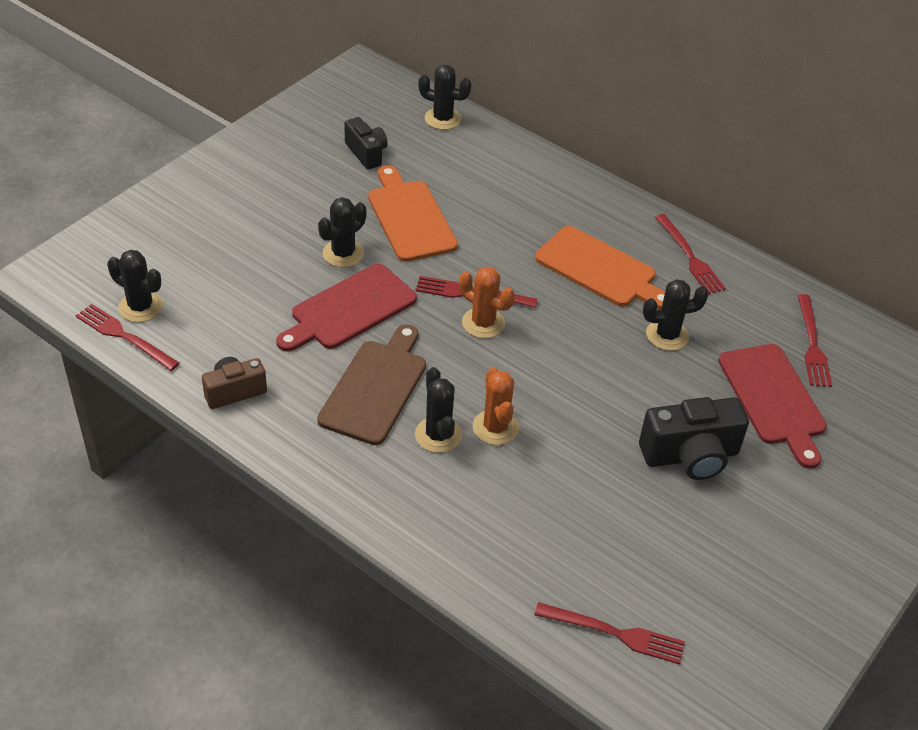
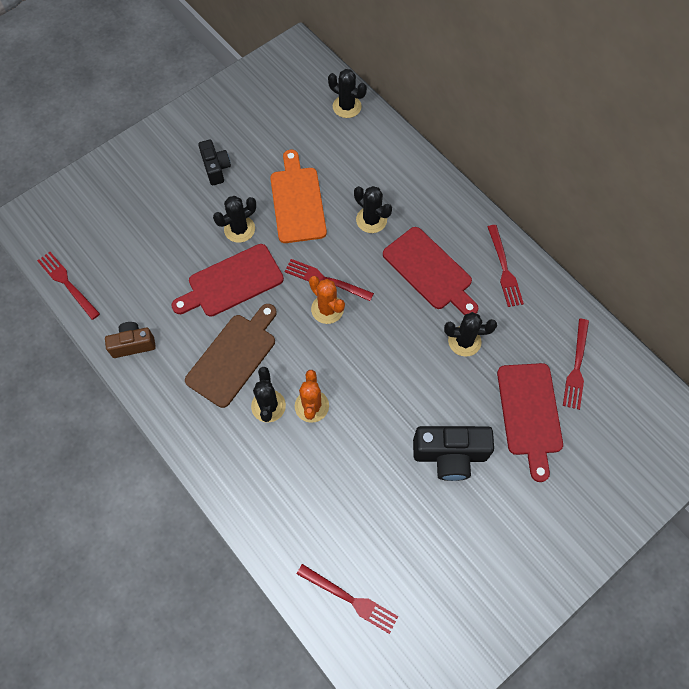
camera: 15 degrees right, 20 degrees up
black cactus [107,250,163,322] -> black cactus moved to [354,186,392,233]
black camera [344,117,388,169] -> black camera moved to [198,140,231,185]
orange cutting board [535,226,665,310] -> red cutting board [383,227,478,315]

